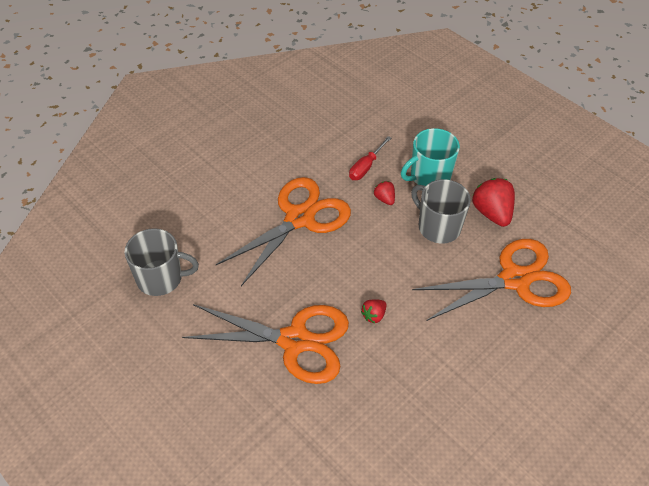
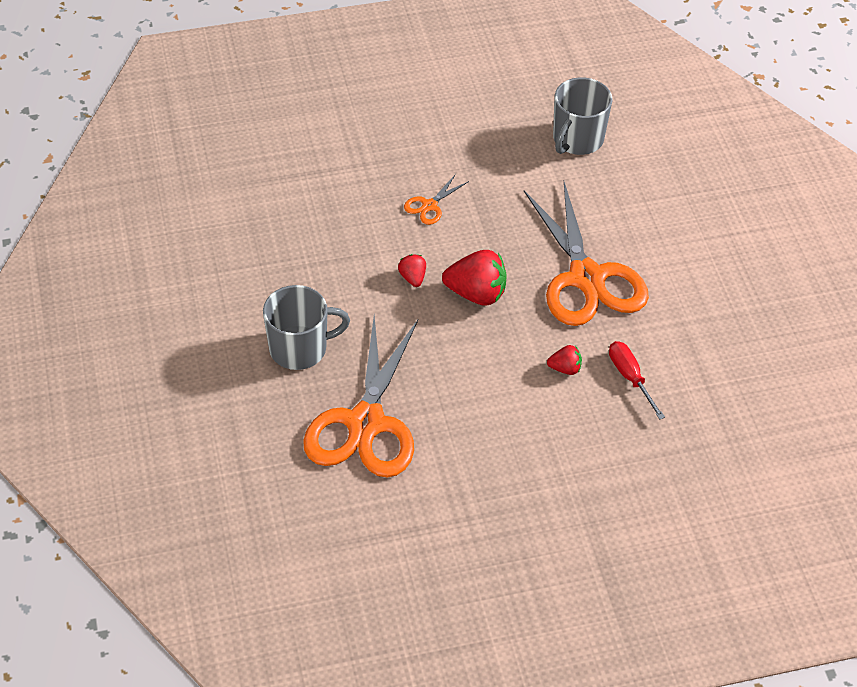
camera: 120 degrees right, 0 degrees up
orange scissors [182,304,349,384] -> orange scissors [404,174,469,225], size x0.41
turquoise mug [401,128,460,186] -> none
grey mug [411,179,471,244] -> grey mug moved to [263,285,350,370]
red strawberry [472,178,515,227] -> red strawberry moved to [442,250,506,306]

